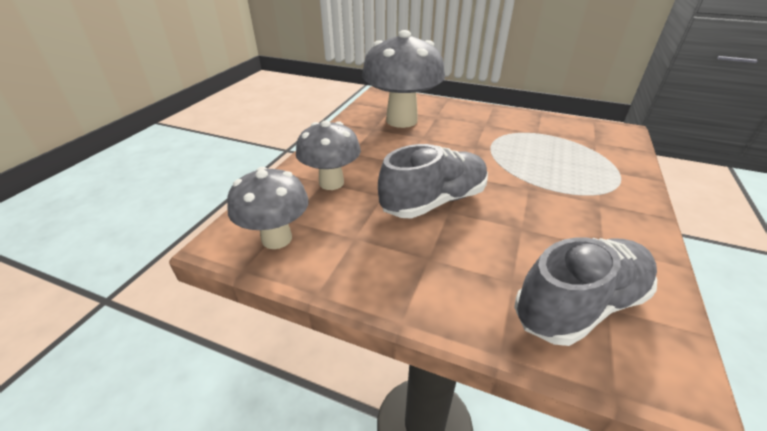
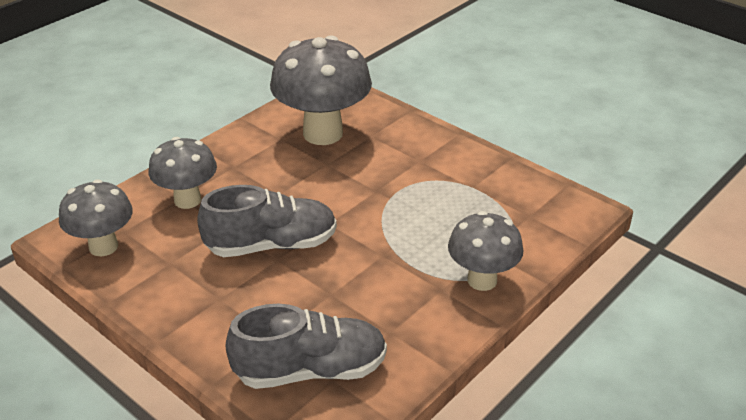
camera: 20 degrees right, 0 degrees up
none -> grey mushroom [448,211,524,291]

